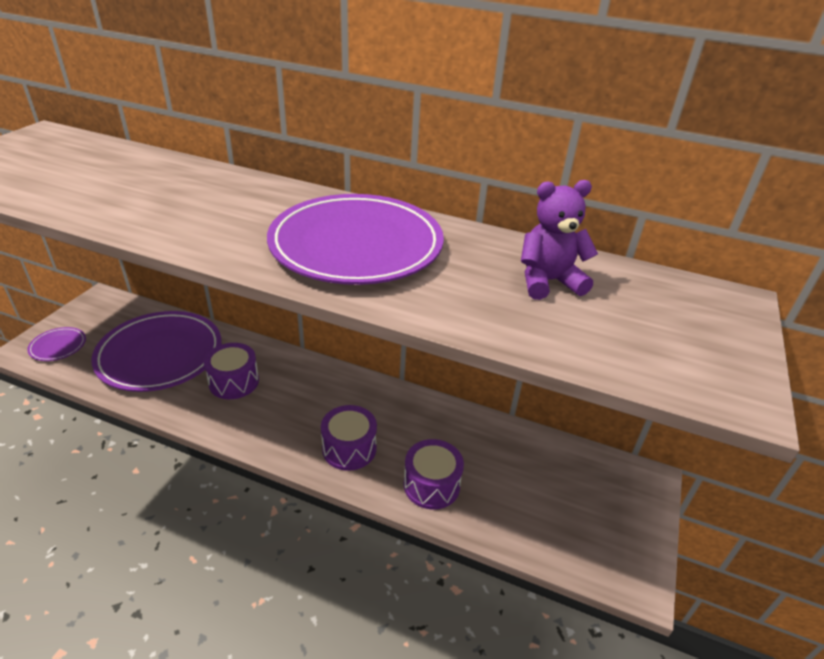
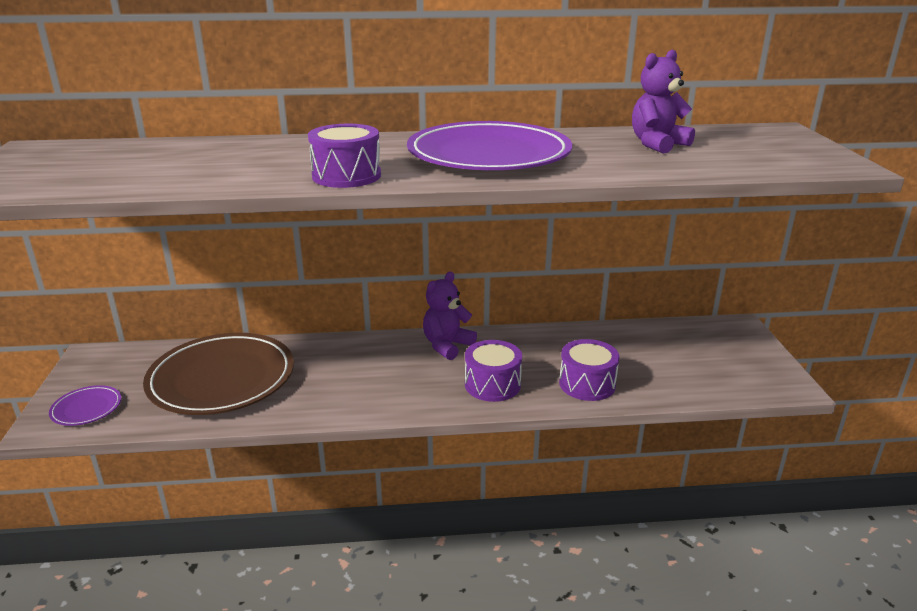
camera: 25 degrees left, 10 degrees down
purple plate [91,311,222,392] -> brown plate [143,333,294,415]
purple drum [204,343,259,399] -> purple drum moved to [308,124,381,188]
none -> purple teddy bear [423,271,477,360]

